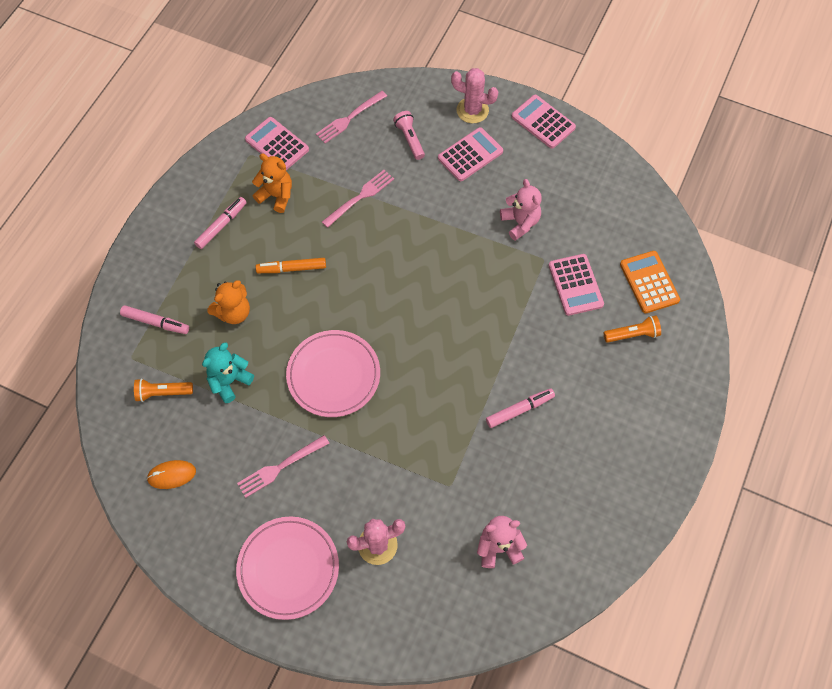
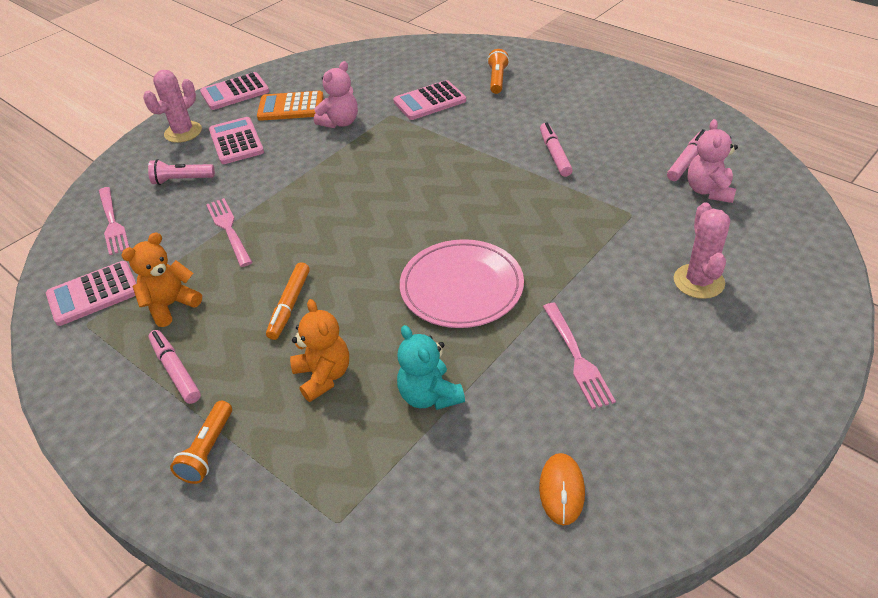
camera: 70 degrees left, 20 degrees down
pink marker [120,305,189,334] -> pink marker moved to [667,129,706,181]
orange flashlight [134,378,193,402] -> orange flashlight moved to [170,401,232,484]
pink plate [236,516,339,620] -> none
pink teddy bear [500,179,541,241] -> pink teddy bear turned 135 degrees clockwise [314,61,358,128]
pink calculator [548,254,604,316] -> pink calculator turned 150 degrees clockwise [393,80,466,120]
orange calculator [620,251,680,313] -> orange calculator moved to [257,91,324,121]

